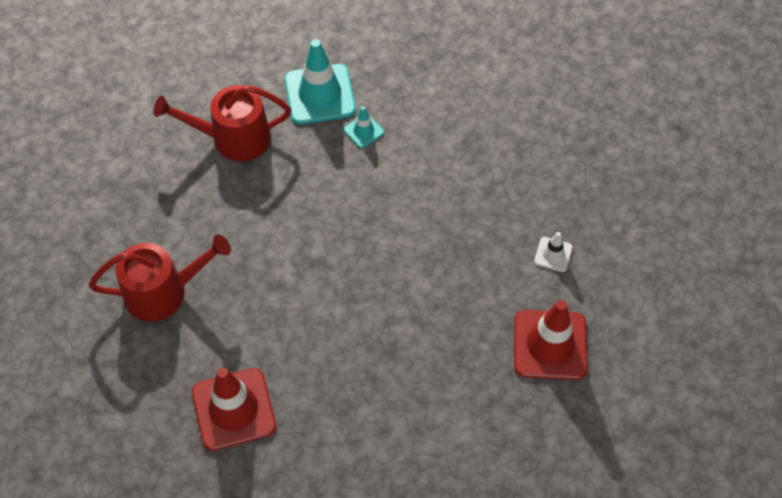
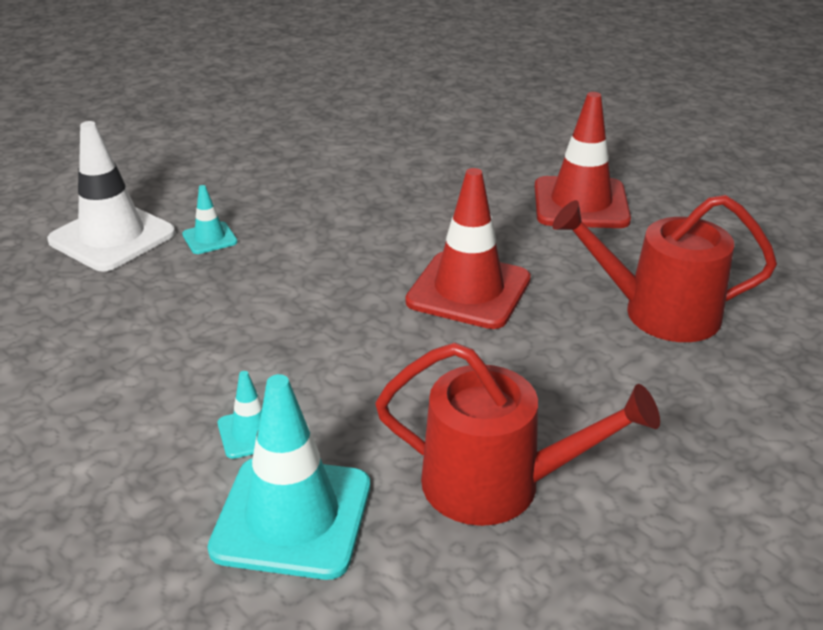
camera: 160 degrees left, 25 degrees down
red traffic cone [514,300,588,380] -> red traffic cone moved to [405,168,531,329]
white traffic cone [534,232,573,272] -> white traffic cone [47,121,175,271], size x2.09
none -> turquoise traffic cone [182,185,238,254]

